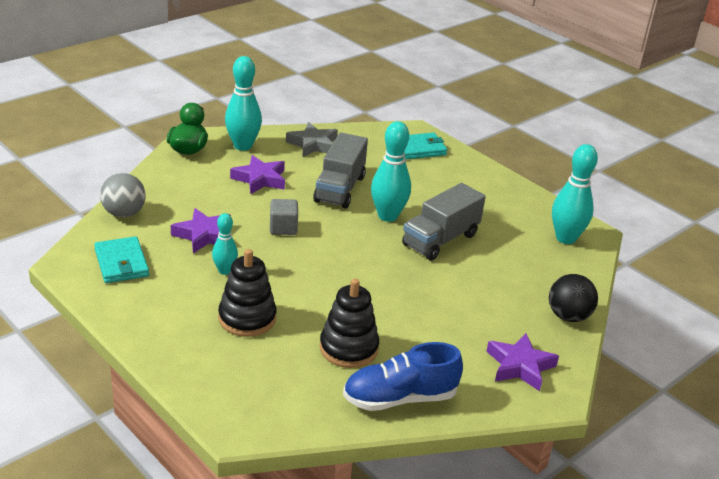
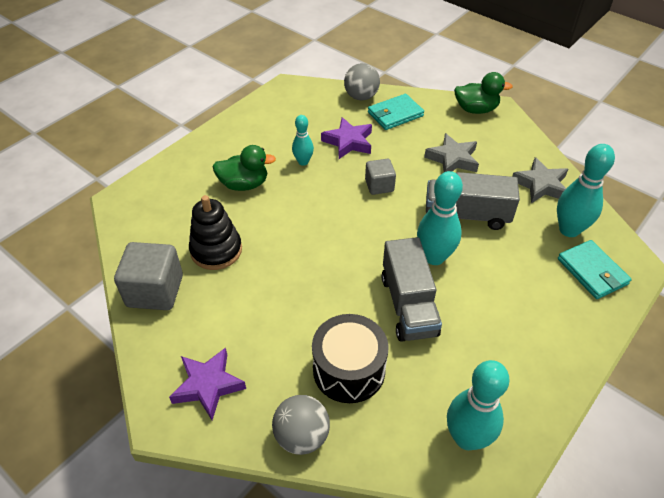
camera: 85 degrees right, 15 degrees up
turquoise wallet [94,236,149,283] -> turquoise wallet moved to [368,94,424,130]
black stacking toy [218,249,277,337] -> green duck [212,145,276,191]
turquoise bowling pin [225,56,262,151] -> turquoise bowling pin moved to [557,144,615,237]
purple star [230,155,285,194] -> grey star [424,133,479,172]
blue shoe [343,342,463,411] -> grey cube [114,242,183,310]
grey truck [402,183,485,260] -> grey truck turned 135 degrees counterclockwise [382,237,442,342]
black ball [549,274,598,322] -> grey ball [272,395,330,455]
none -> black drum [312,314,389,403]

